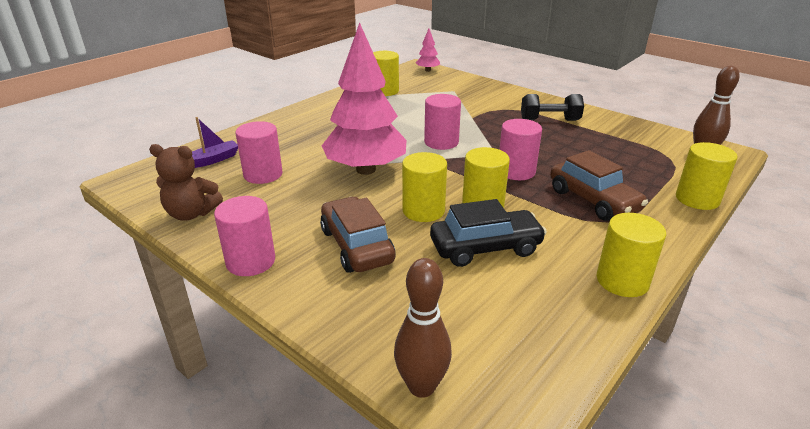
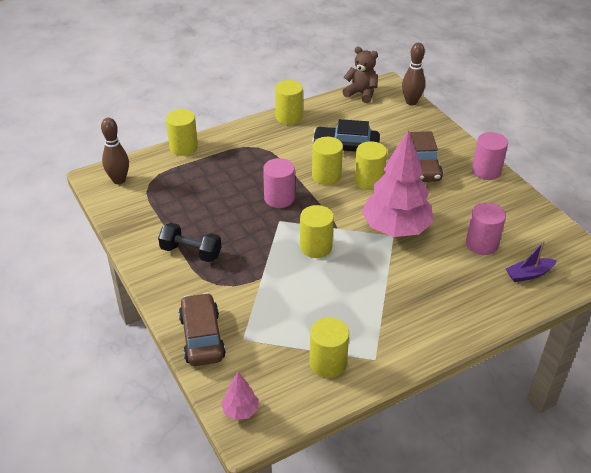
camera: 160 degrees left, 10 degrees up
brown teddy bear [149,144,223,221] -> brown teddy bear moved to [342,47,378,103]
pink cylinder [424,94,461,150] -> yellow cylinder [300,205,334,258]
brown car [550,150,648,221] -> brown car moved to [179,293,226,366]

